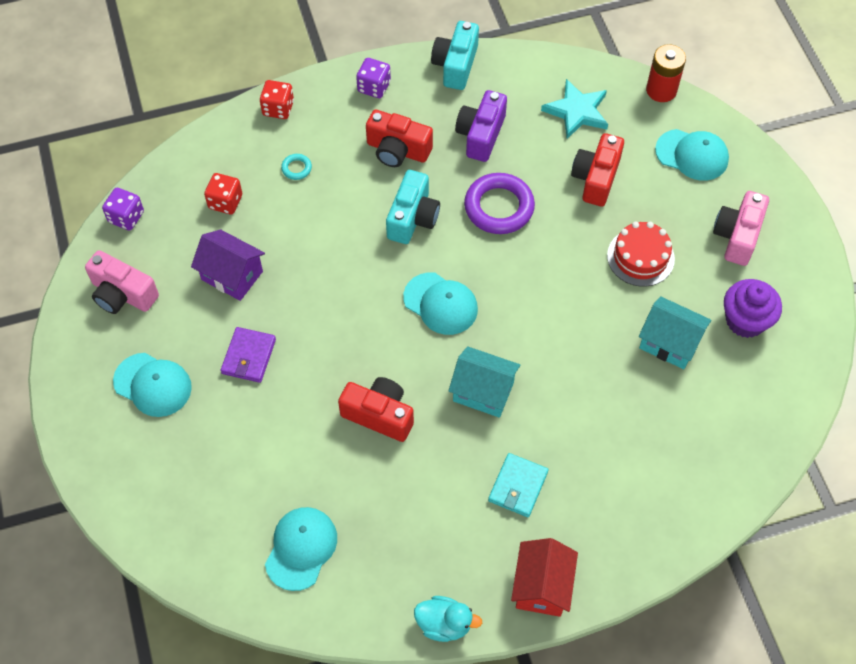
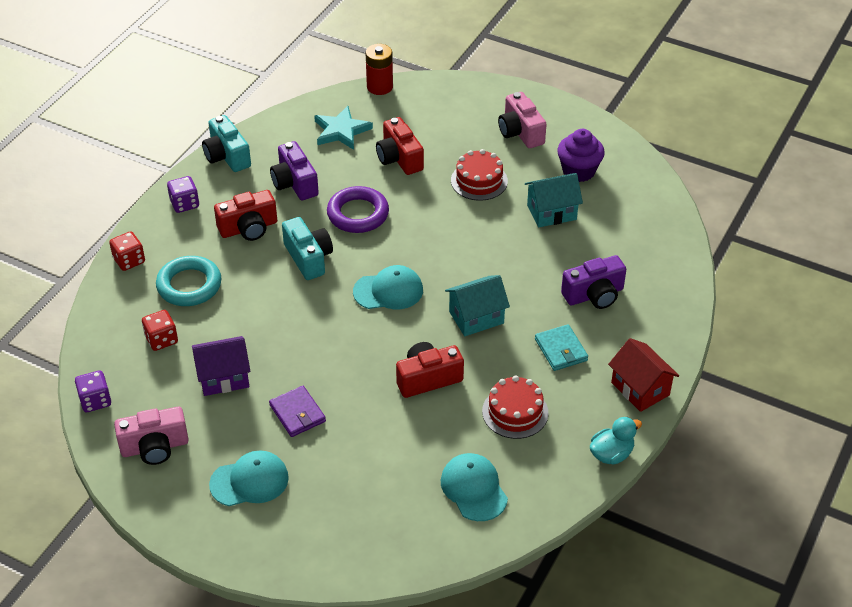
camera: 45 degrees left, 15 degrees down
turquoise ring [281,154,312,180] -> turquoise ring [156,256,222,306], size x2.26
turquoise cap [655,129,729,181] -> none
none -> red cake [482,375,548,439]
none -> purple camera [561,255,626,309]

